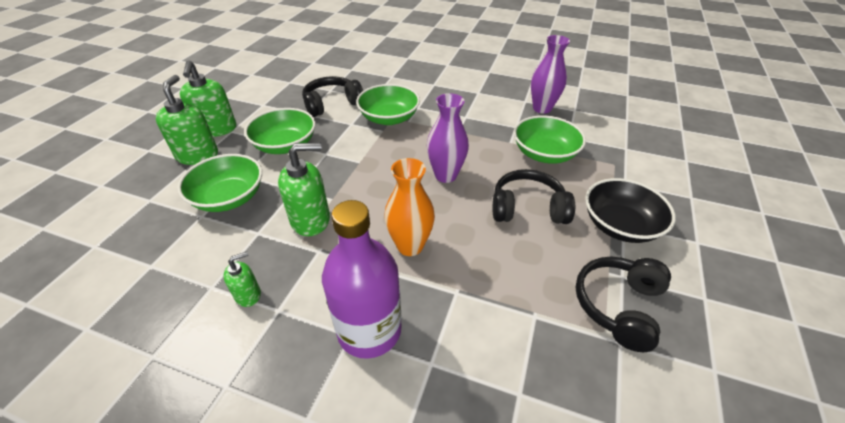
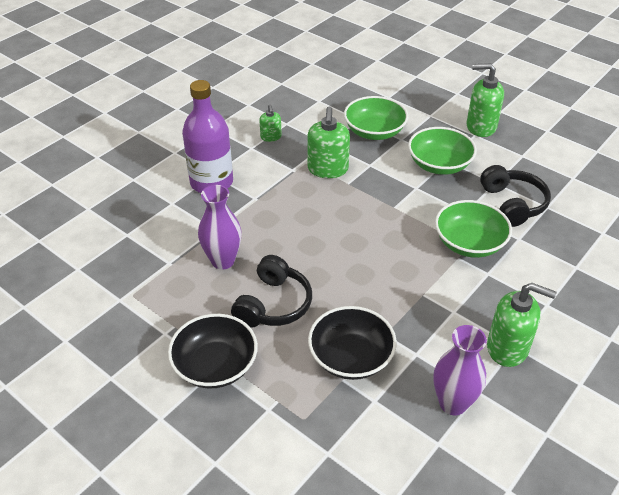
camera: 110 degrees right, 0 degrees up
green soap dispenser [156,75,218,165] -> green soap dispenser moved to [487,283,557,367]
orange vase [384,158,435,256] -> none
purple vase [427,93,469,183] -> purple vase moved to [198,185,242,270]
green bowl [514,115,586,164] -> black bowl [308,306,397,380]
black headphones [575,257,671,352] -> none

